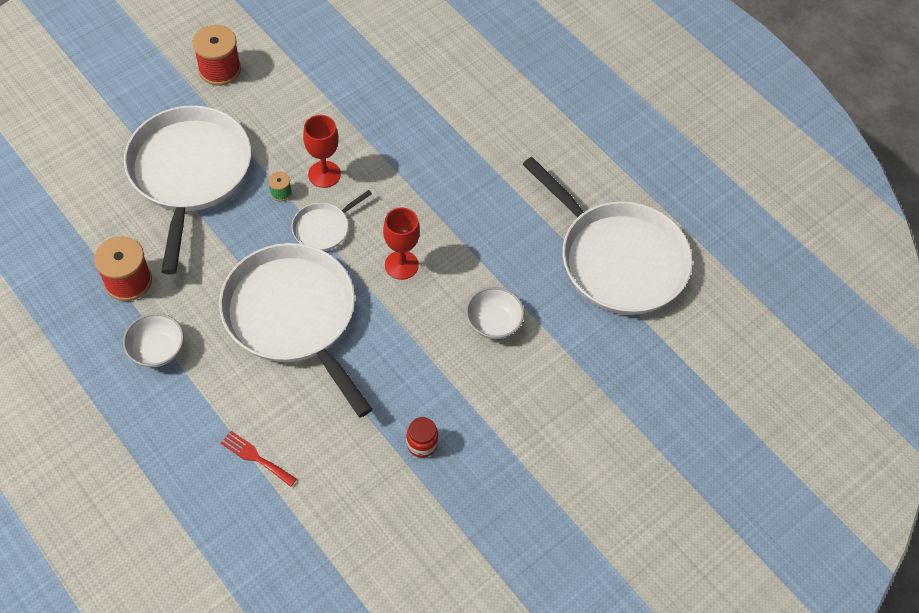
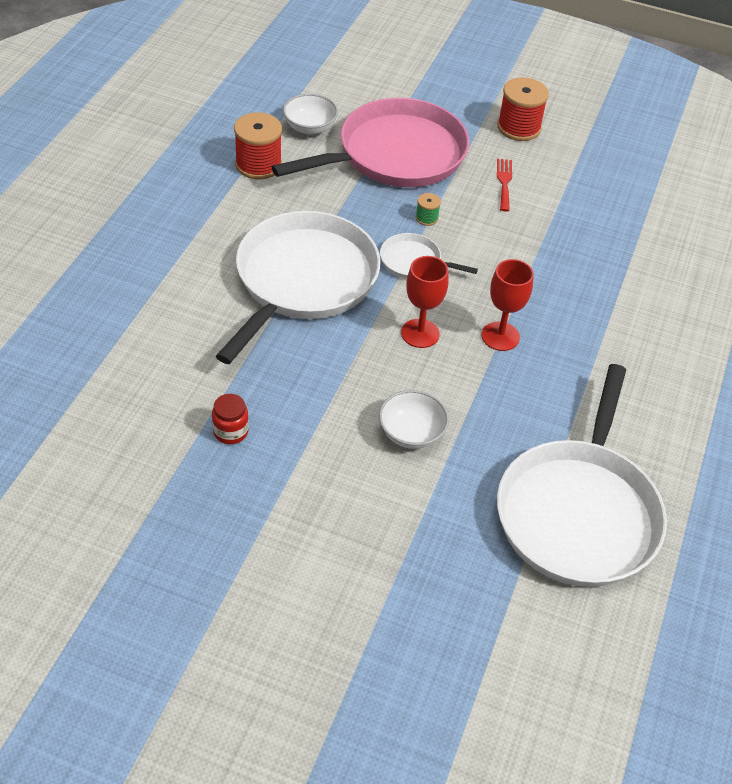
camera: 60 degrees right, 10 degrees down
white bowl [123,313,184,367] -> white bowl moved to [283,94,338,134]
white pan [124,105,251,274] -> pink pan [272,98,469,187]
red fork [221,431,297,487] -> red fork moved to [497,159,512,212]
red goblet [303,115,341,188] -> red goblet moved to [481,259,534,351]

